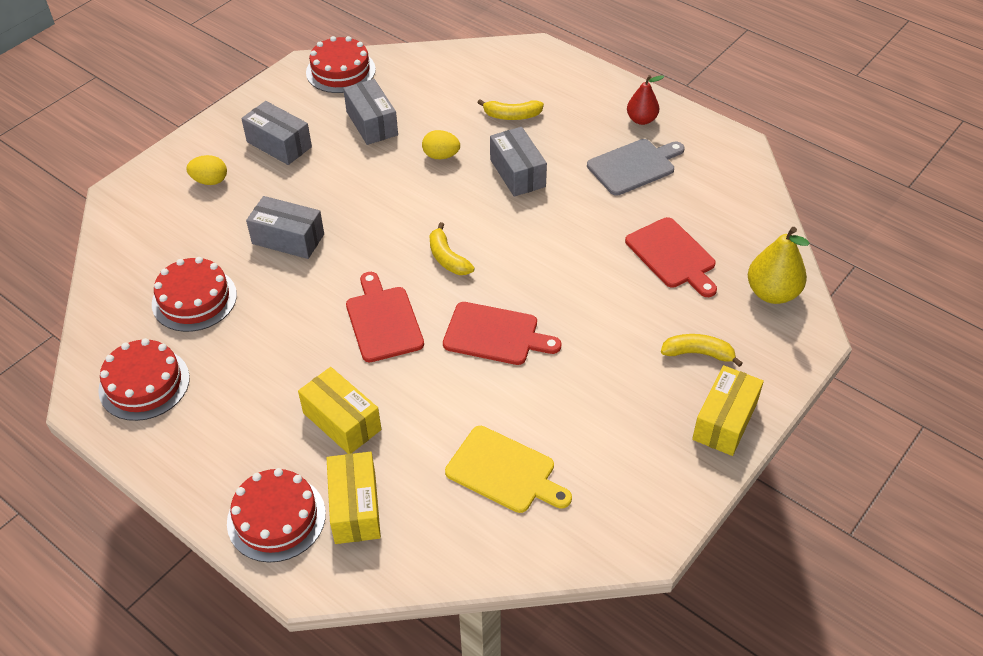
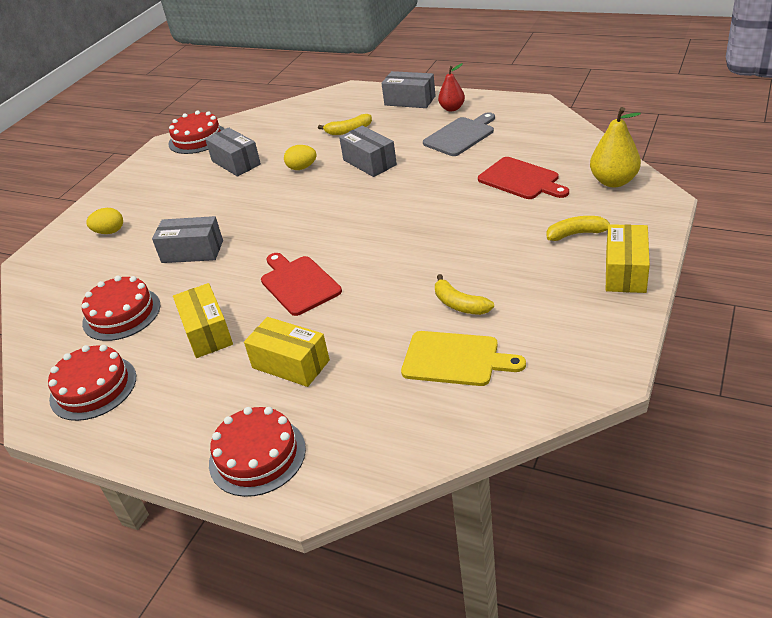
camera: 10 degrees left, 10 degrees down
grey box [241,101,312,165] -> grey box moved to [381,71,436,108]
yellow box [327,452,381,544] -> yellow box moved to [173,283,233,358]
yellow banana [429,222,475,275] -> yellow banana moved to [435,274,494,315]
red cutting board [443,302,561,365] -> none

